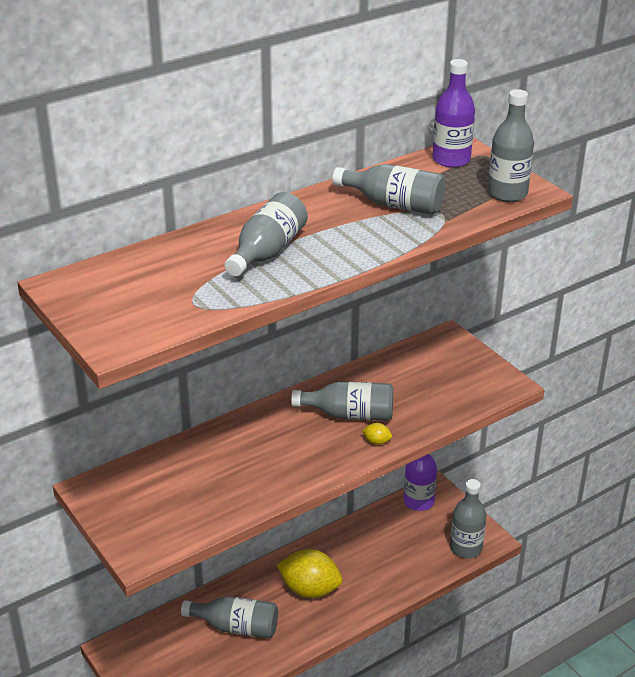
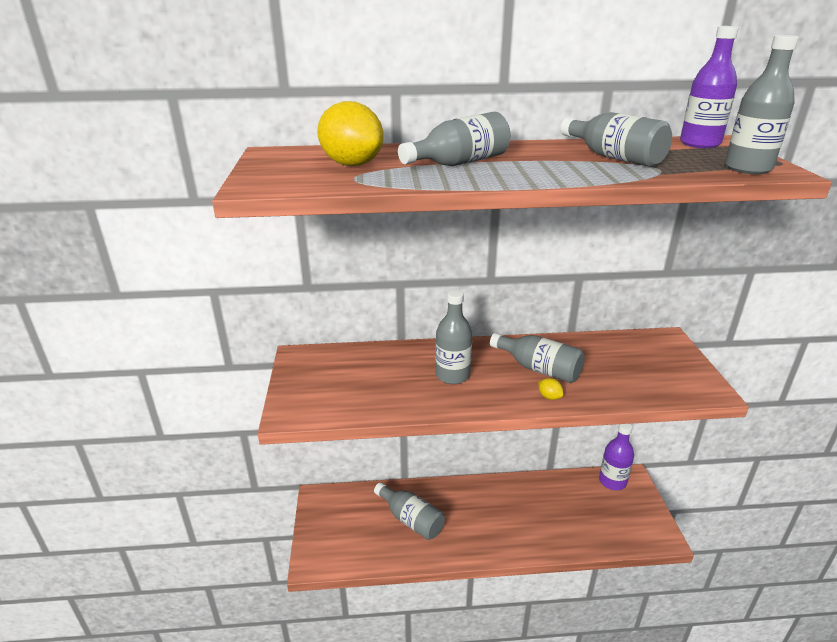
camera: 30 degrees right, 5 degrees down
yellow lemon [277,549,342,598] -> yellow lemon moved to [317,101,384,166]
grey bottle [450,479,487,558] -> grey bottle moved to [435,290,472,384]

